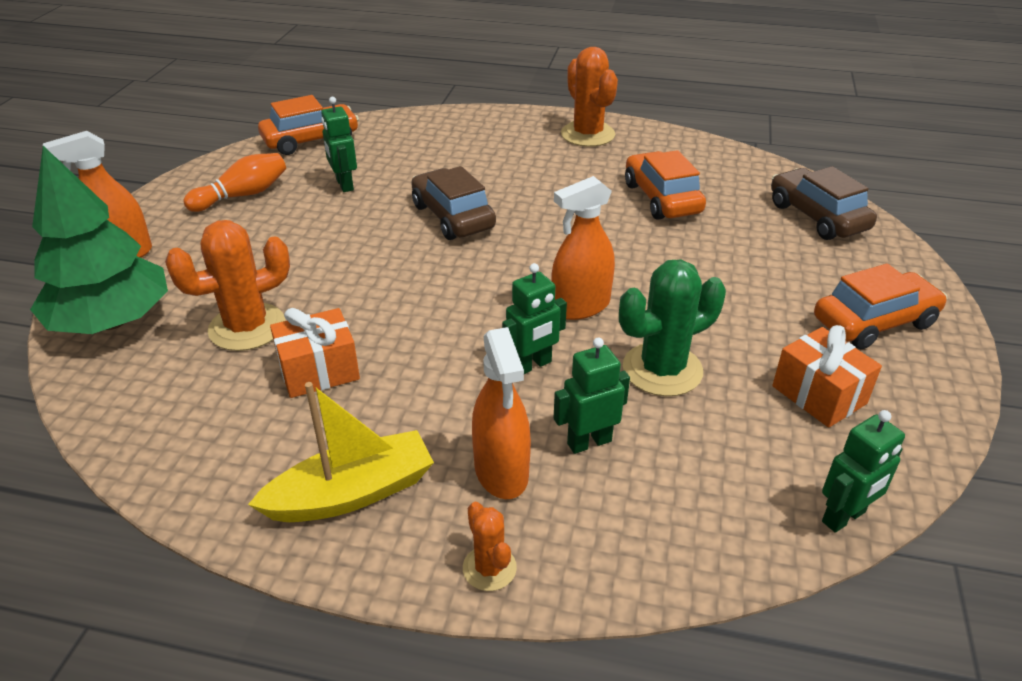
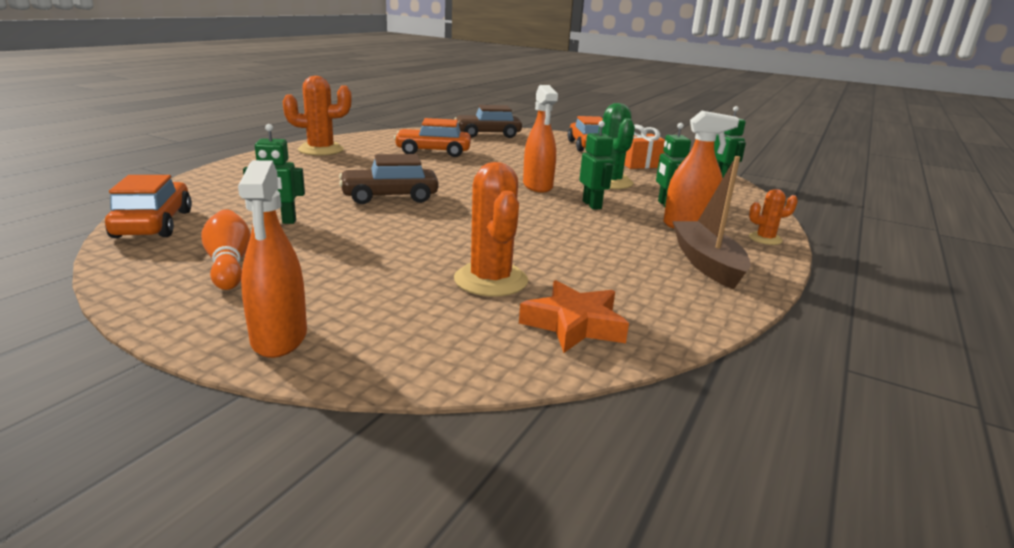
camera: 75 degrees left, 15 degrees down
green tree [30,146,168,334] -> none
yellow boat [248,382,434,522] -> brown boat [672,156,751,289]
orange gift [270,308,360,398] -> none
none -> orange star [519,280,629,353]

